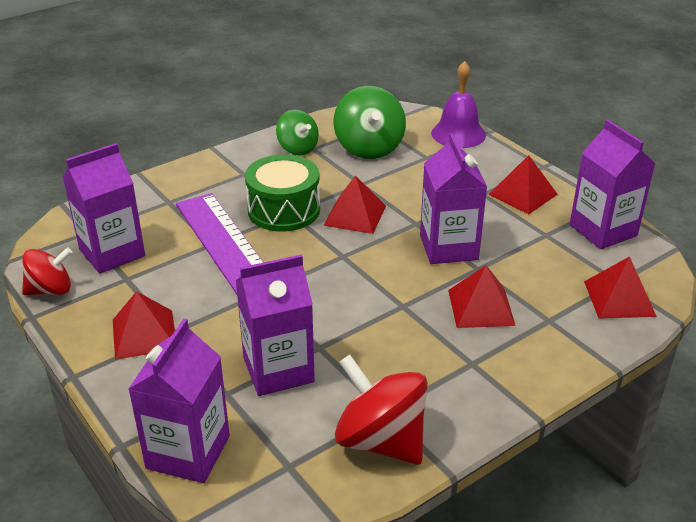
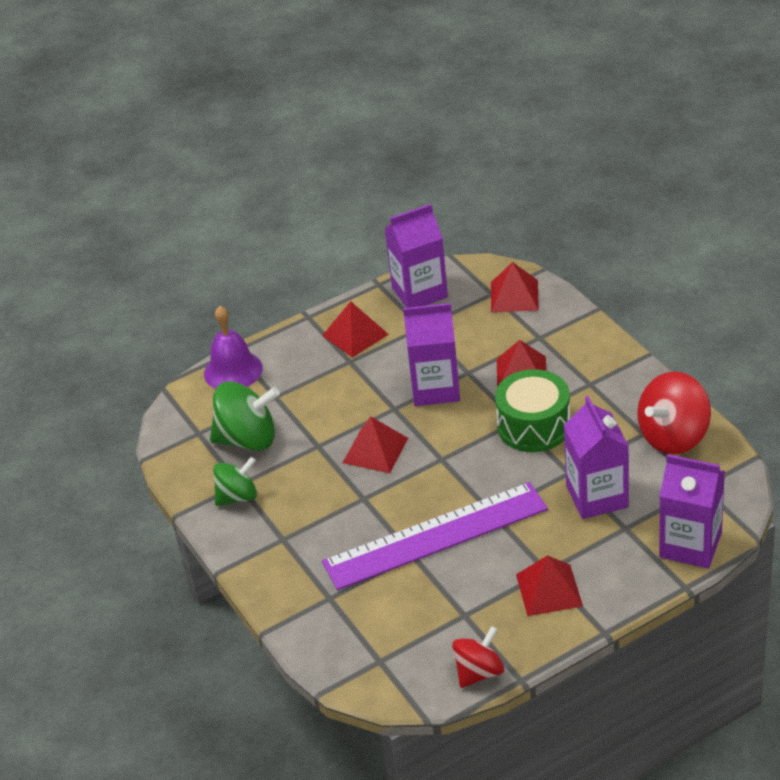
camera: 80 degrees left, 5 degrees up
red spinning top [22,247,72,295] -> red spinning top turned 60 degrees clockwise [452,626,504,688]
purple carton [63,143,145,274] -> none
green drum [245,154,320,232] -> green drum moved to [495,369,570,452]

